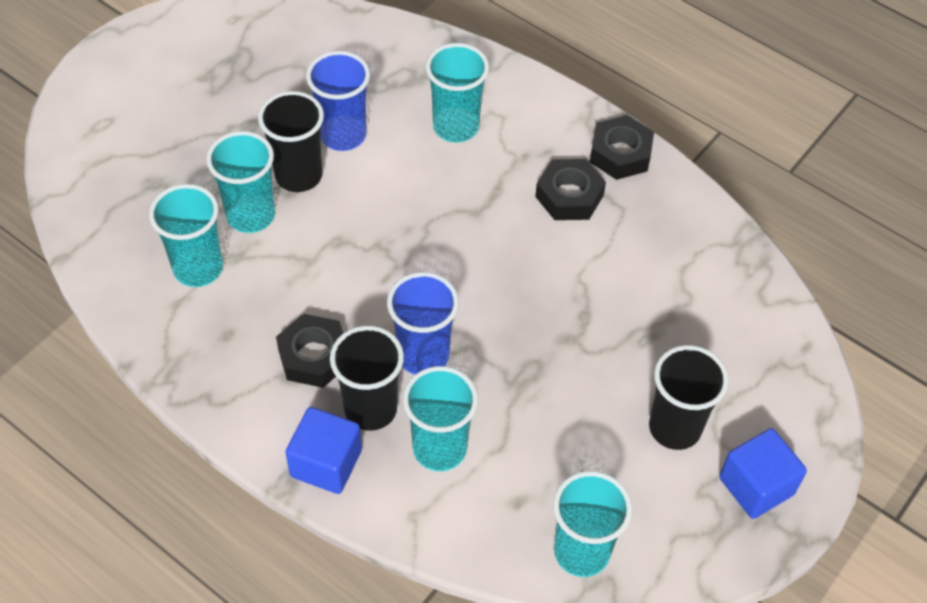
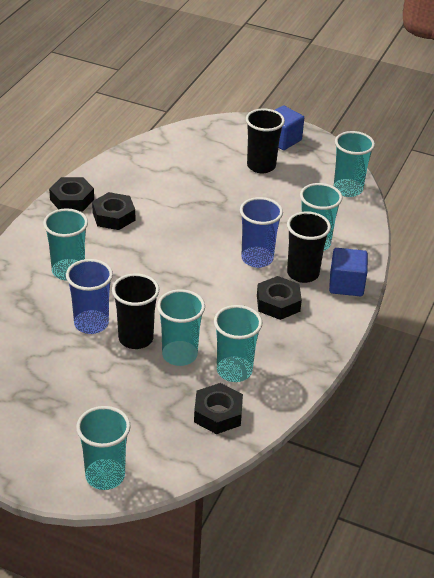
camera: 105 degrees left, 15 degrees down
none -> turquoise cup [76,406,131,490]
none -> black nut [194,383,243,434]

